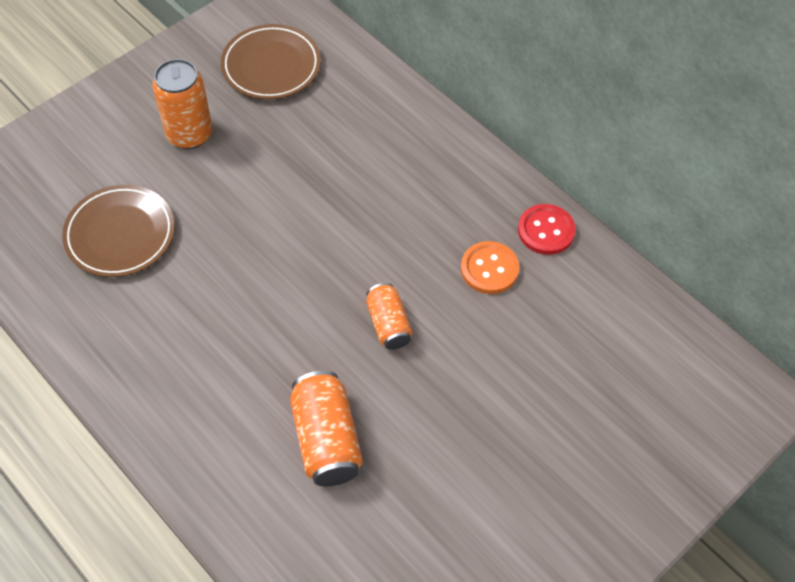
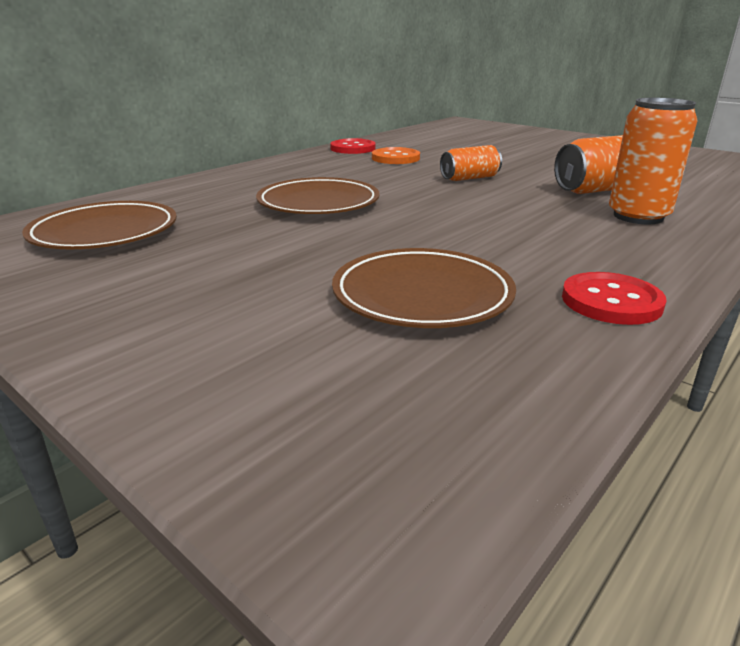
camera: 95 degrees left, 30 degrees down
orange can [152,59,212,149] -> orange can moved to [609,98,698,224]
none -> brown plate [256,177,379,214]
none -> red button [562,272,667,325]

